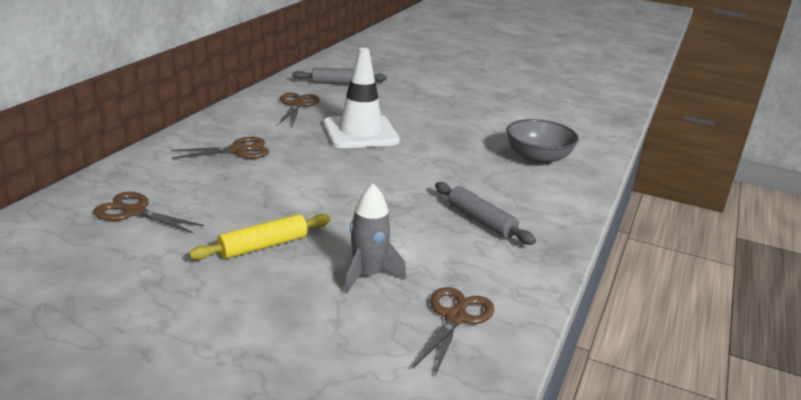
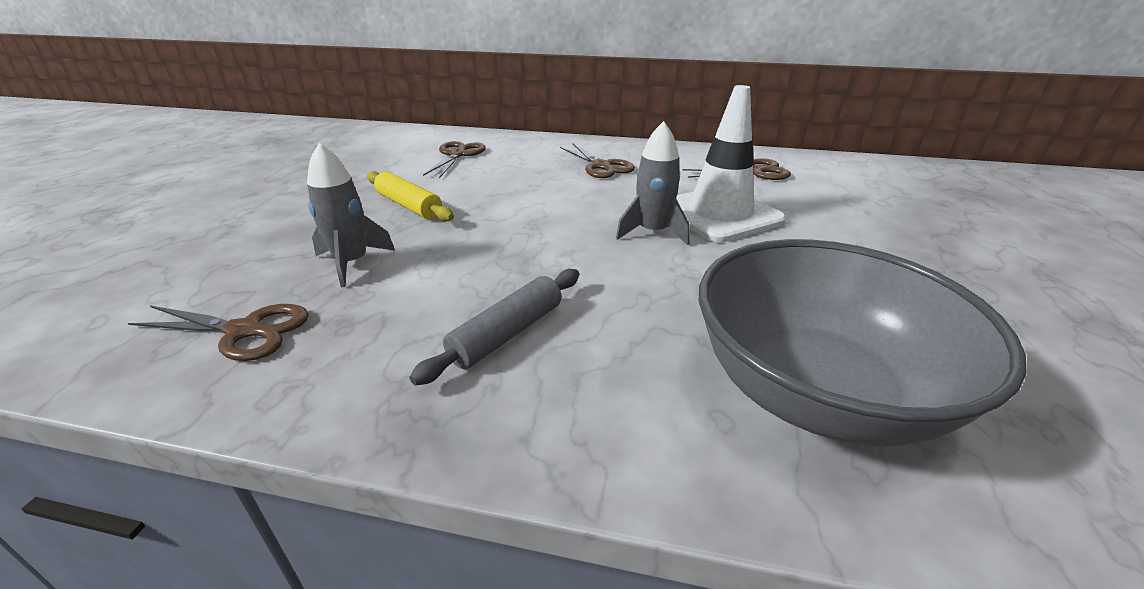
camera: 80 degrees right, 5 degrees up
grey rolling pin [292,68,387,85] -> none
grey bowl [506,119,579,165] -> grey bowl [699,239,1027,446], size x1.63
none -> grey rocket [616,121,690,245]

